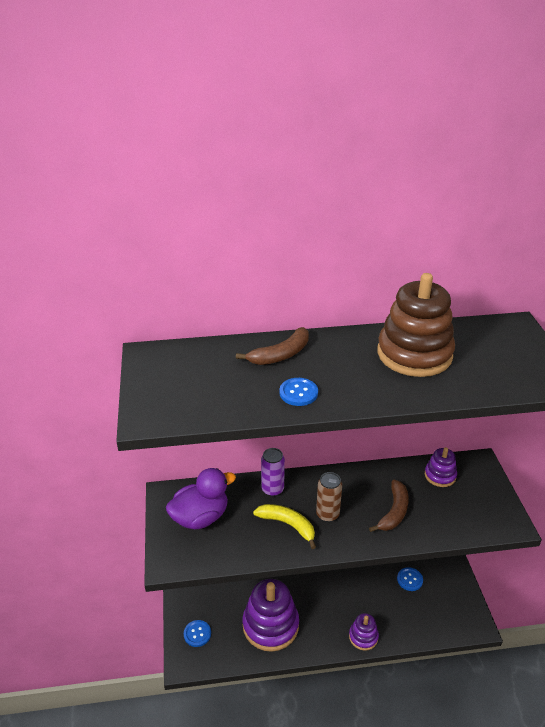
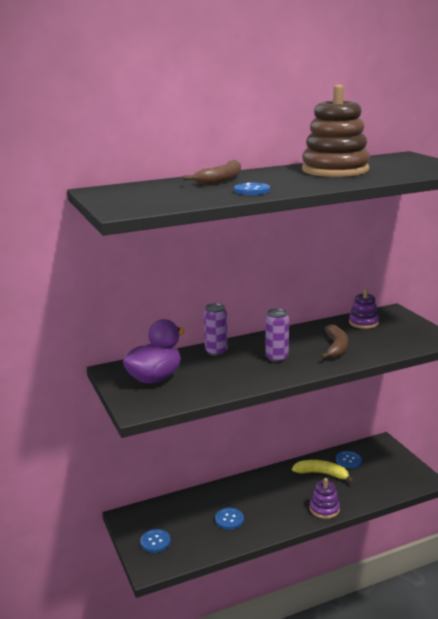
camera: 15 degrees left, 15 degrees down
purple stacking toy [243,579,299,652] -> blue button [215,508,244,530]
yellow banana [253,504,316,549] -> yellow banana moved to [292,460,354,483]
brown can [316,472,342,522] -> purple can [265,308,289,363]

